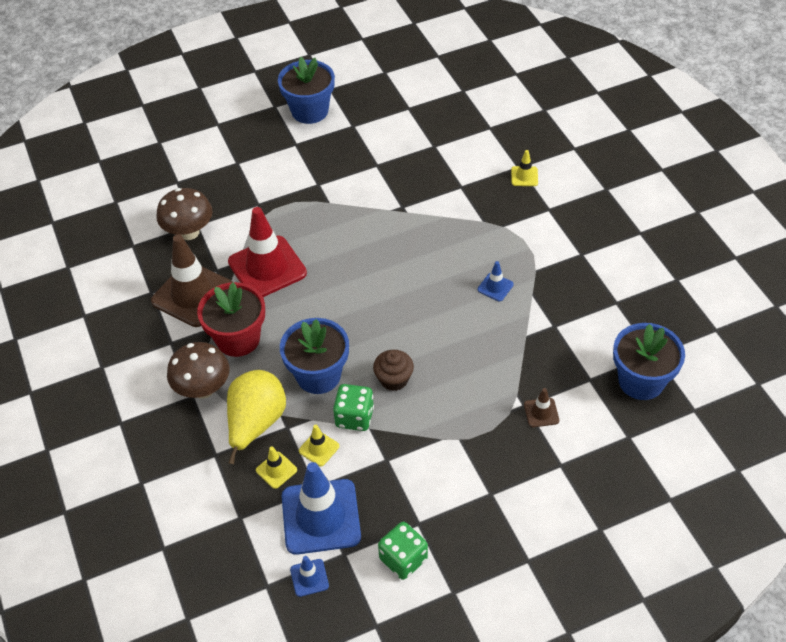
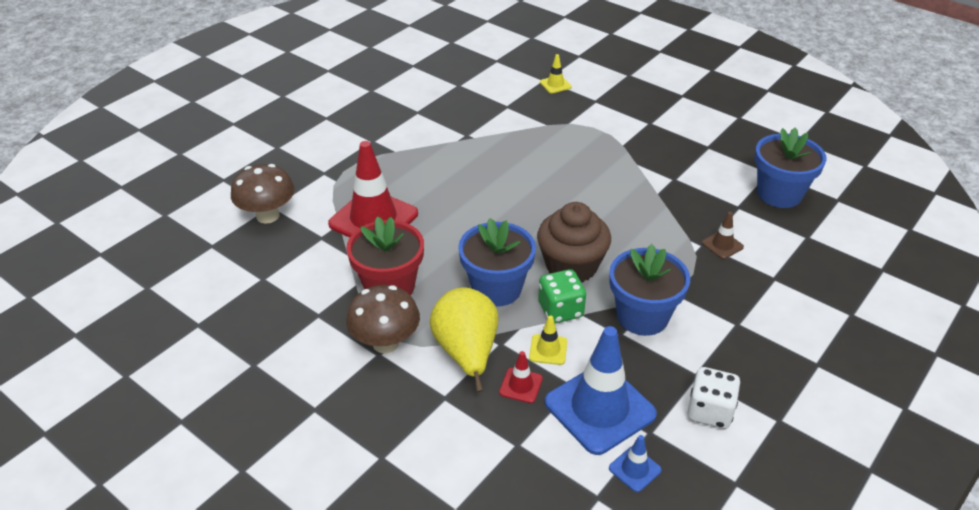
camera: 30 degrees left, 10 degrees down
brown traffic cone [151,234,232,327] -> none
yellow traffic cone [256,447,297,489] -> red traffic cone [499,351,543,403]
blue flower pot [278,57,335,124] -> blue flower pot moved to [609,244,690,336]
brown cupcake [373,350,414,391] -> brown cupcake [537,202,611,283], size x1.68
green dice [378,522,428,580] -> white dice [687,367,741,429]
blue traffic cone [477,261,514,301] -> none

